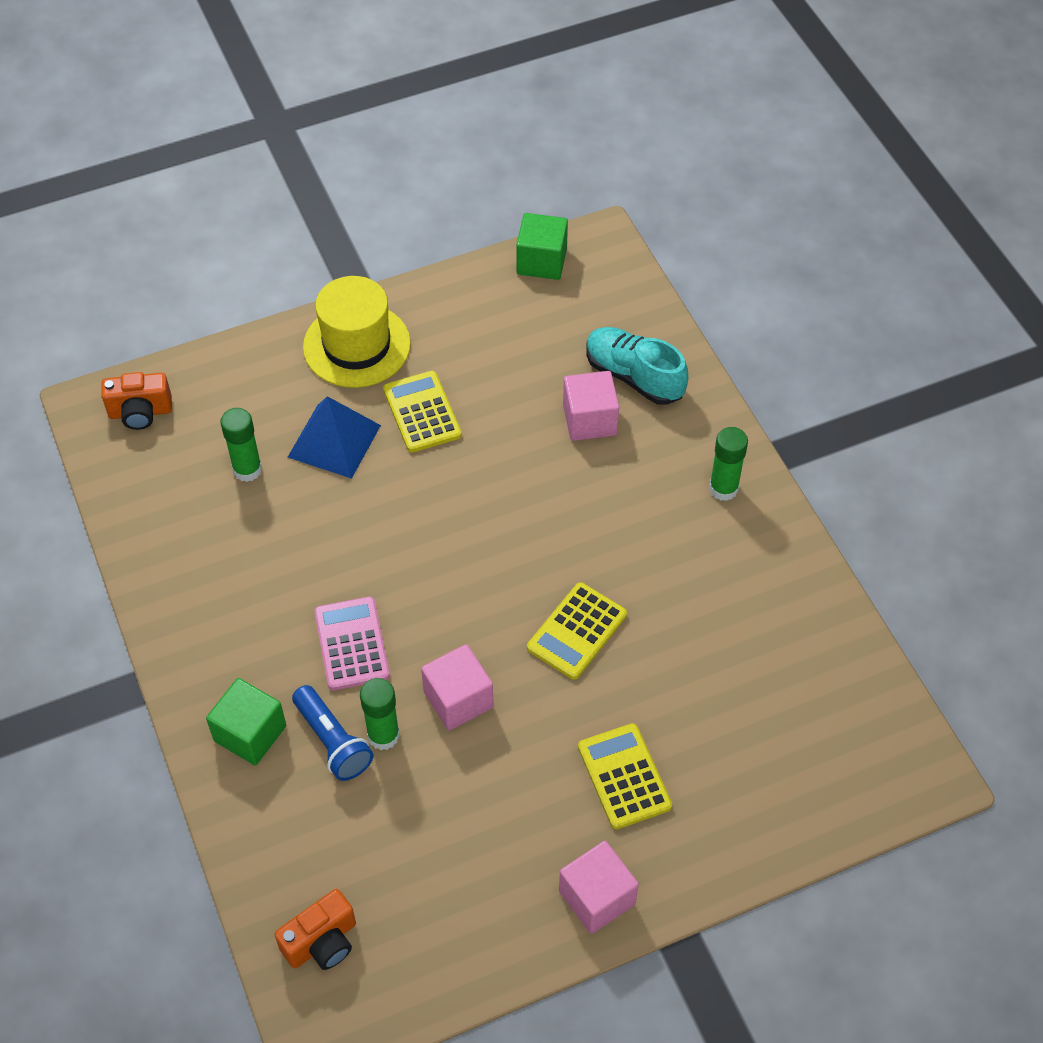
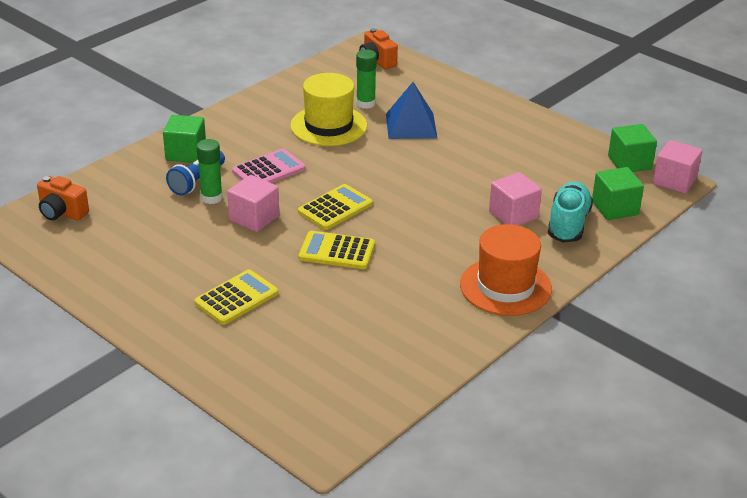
camera: 65 degrees right, 20 degrees down
yellow hat [303,276,411,388] -> yellow hat moved to [290,73,367,146]
yellow calculator [383,371,462,453] -> yellow calculator moved to [298,184,373,230]
pink cube [559,841,639,934] -> pink cube moved to [653,140,702,194]
green glue stick [709,427,748,501] -> orange hat [460,224,552,316]
none -> green cube [592,167,644,220]

